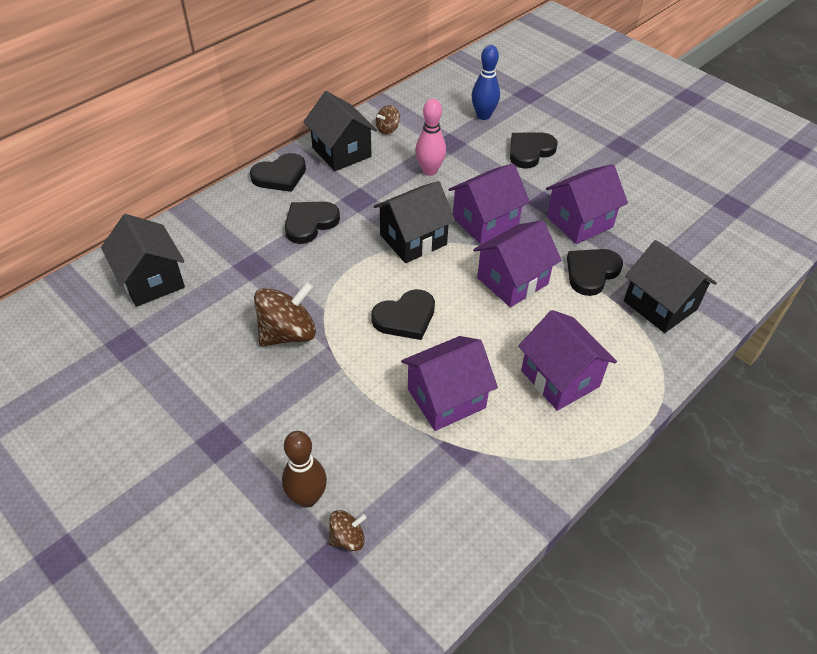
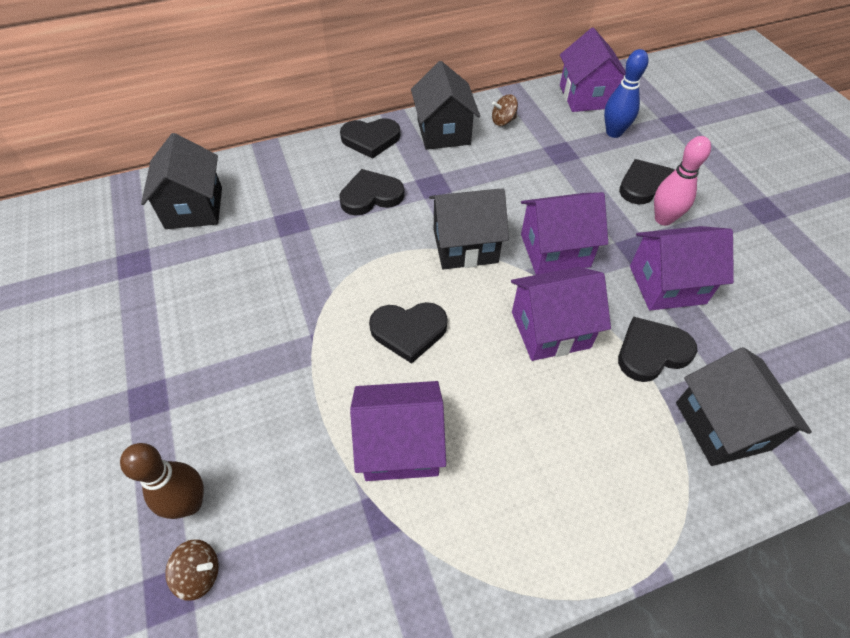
camera: 25 degrees right, 5 degrees up
brown spinning top [254,282,316,346] -> none
pink bowling pin [415,99,446,176] -> pink bowling pin moved to [654,136,711,226]
purple house [518,310,617,411] -> purple house moved to [560,28,626,112]

